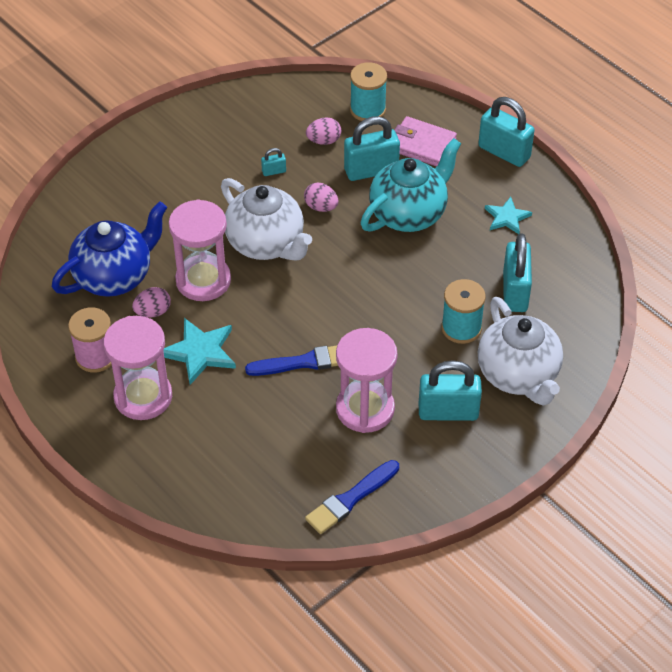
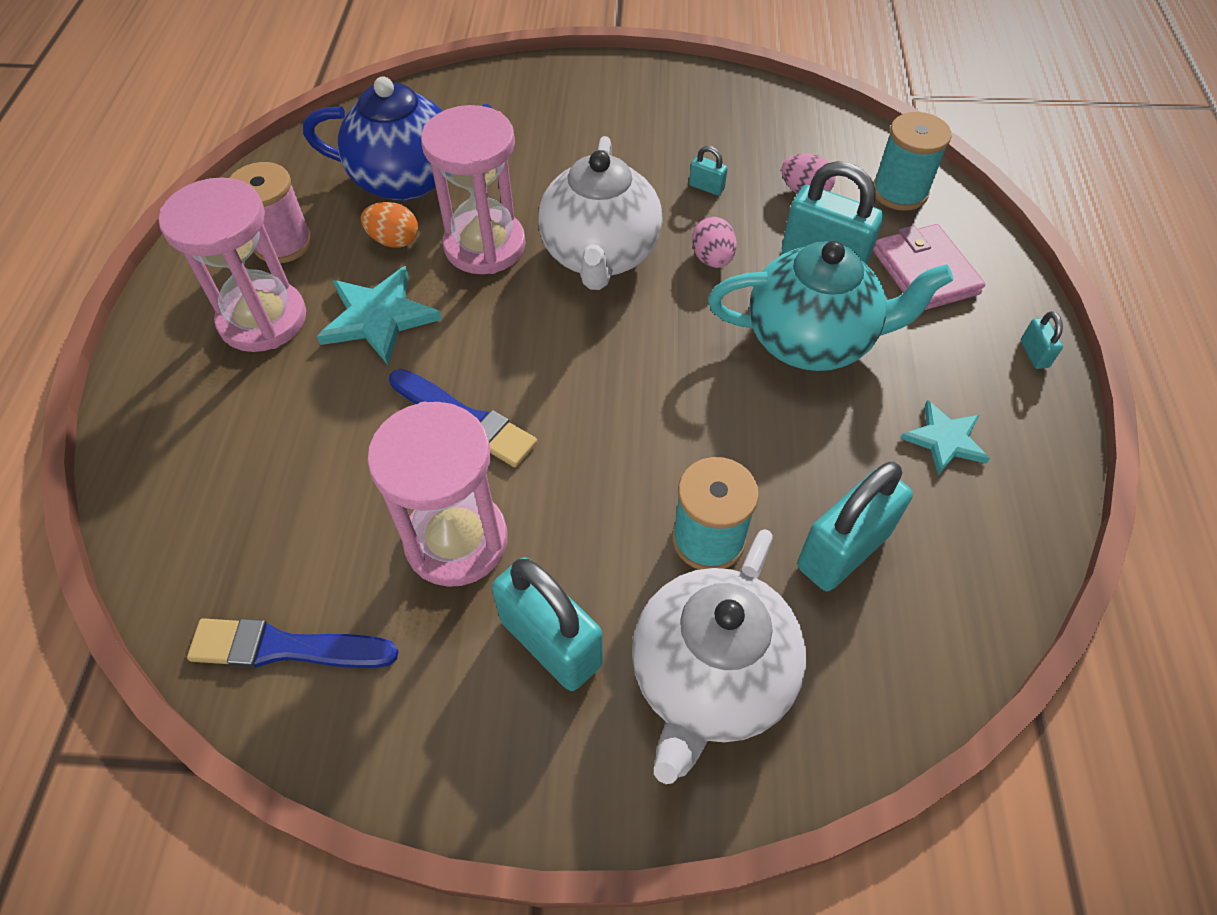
camera: 45 degrees right, 5 degrees up
pink egg [132,287,171,318] -> orange egg [361,202,418,248]
turquoise padlock [478,97,535,167] -> turquoise padlock [1021,311,1063,369], size x0.45

